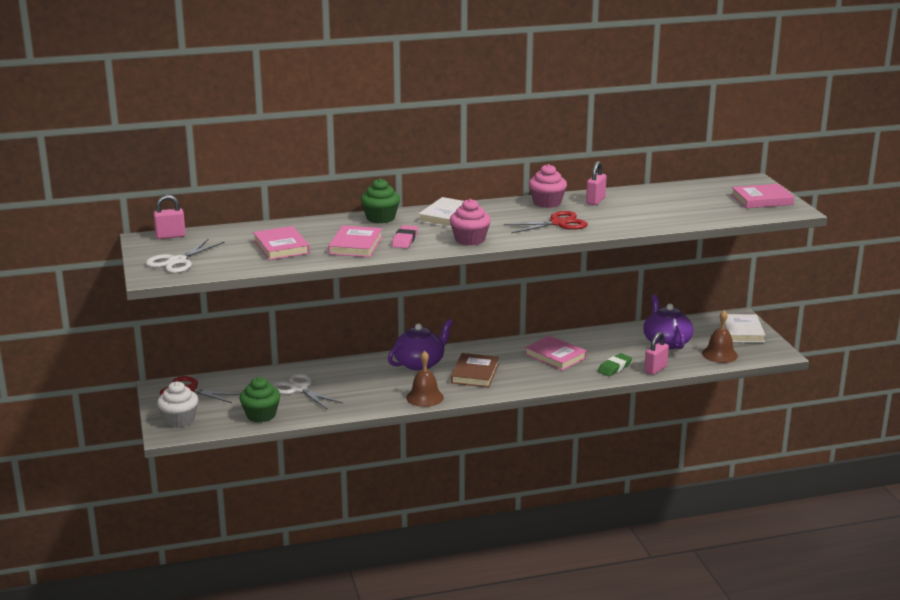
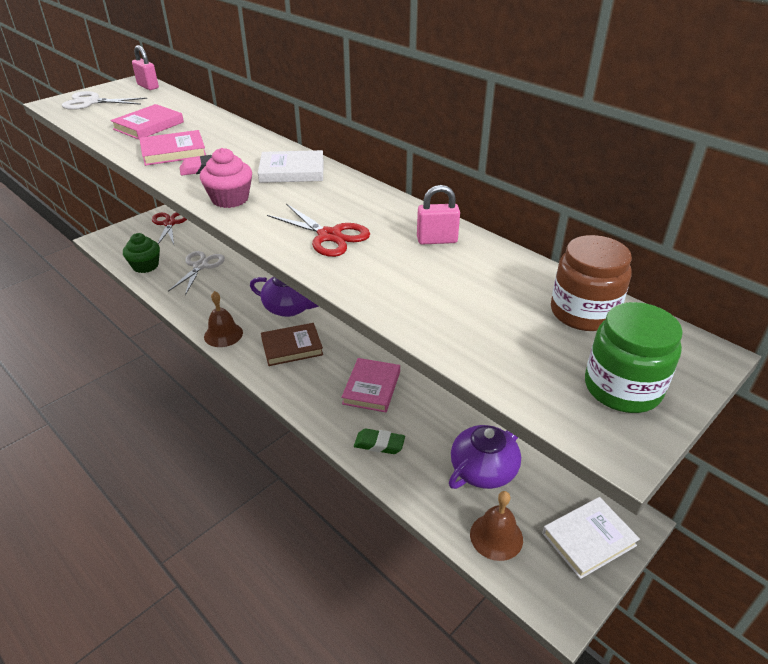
camera: 60 degrees right, 15 degrees up
white cupcake [157,382,198,427] -> none
green cupcake [361,178,400,223] -> none
pink cupcake [529,164,567,208] -> none
pink padlock [644,332,669,375] -> none
pink book [731,184,794,208] -> green jar [585,302,683,413]
none -> brown jar [551,235,632,331]

